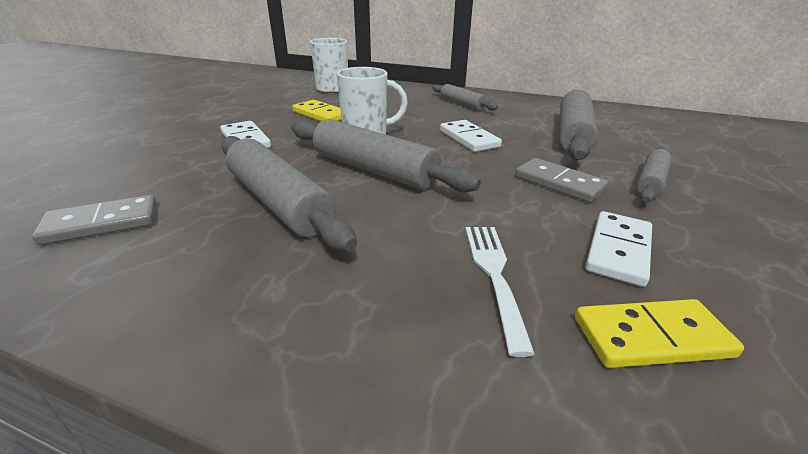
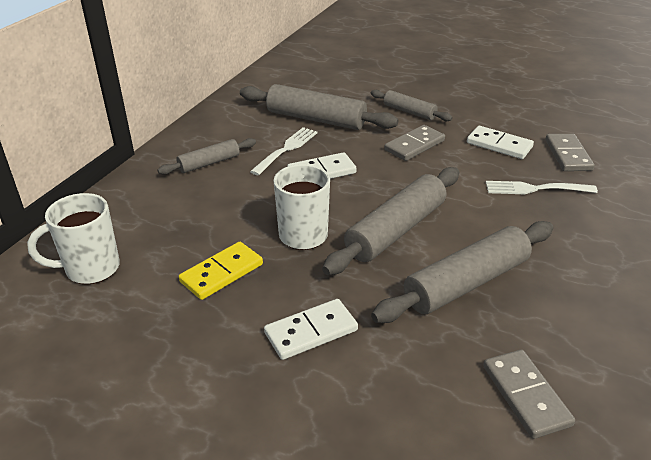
camera: 85 degrees left, 5 degrees up
yellow domino [575,299,744,368] -> grey domino [545,134,595,171]
none -> white fork [250,127,318,176]

